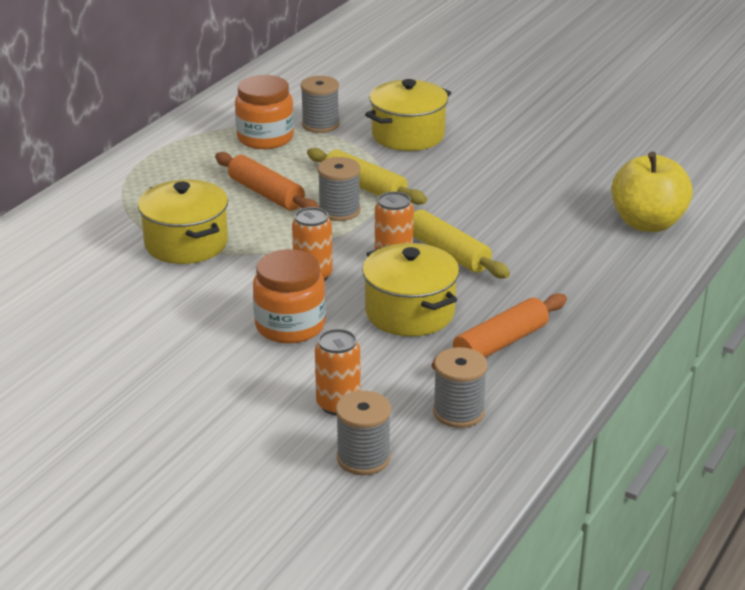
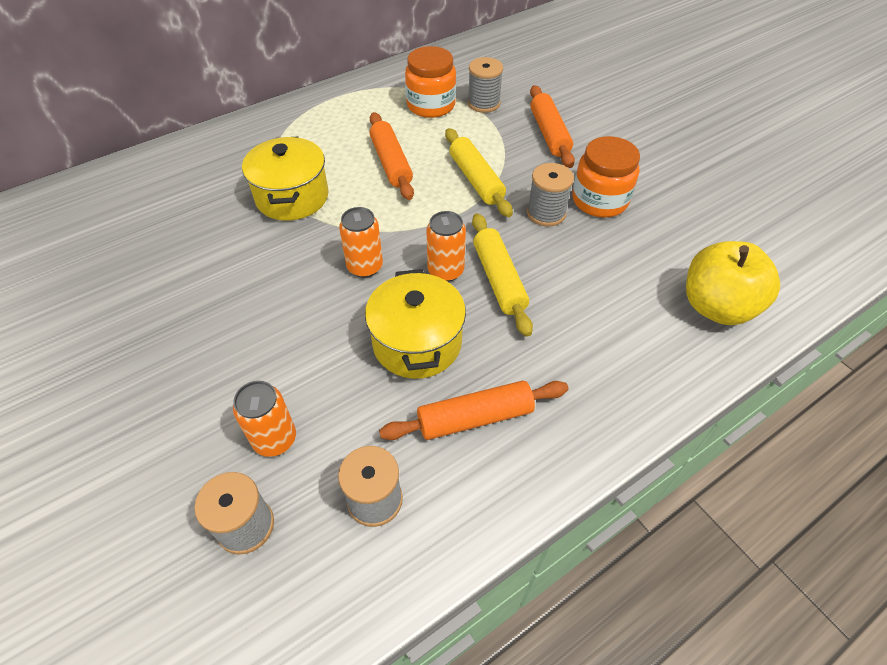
camera: 25 degrees right, 20 degrees up
orange jar [253,249,326,344] -> orange jar moved to [572,136,640,218]
grey spool [318,157,361,221] -> grey spool moved to [527,163,574,226]
yellow pot [365,79,451,151] -> orange rolling pin [530,85,575,168]

